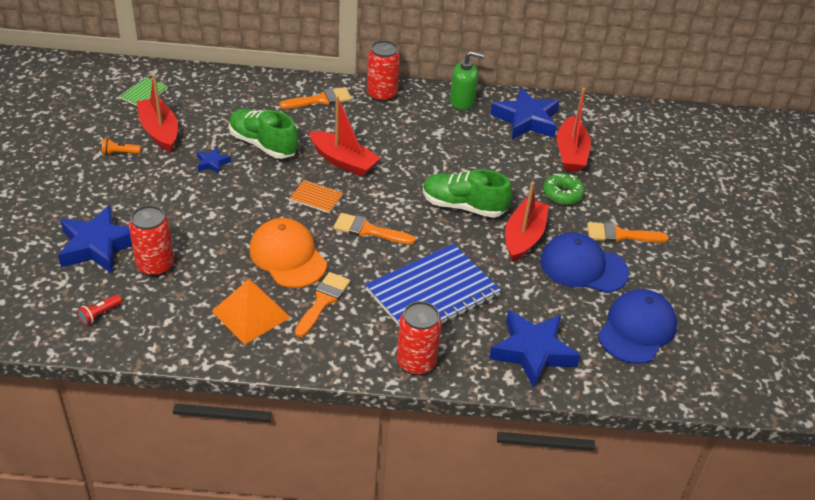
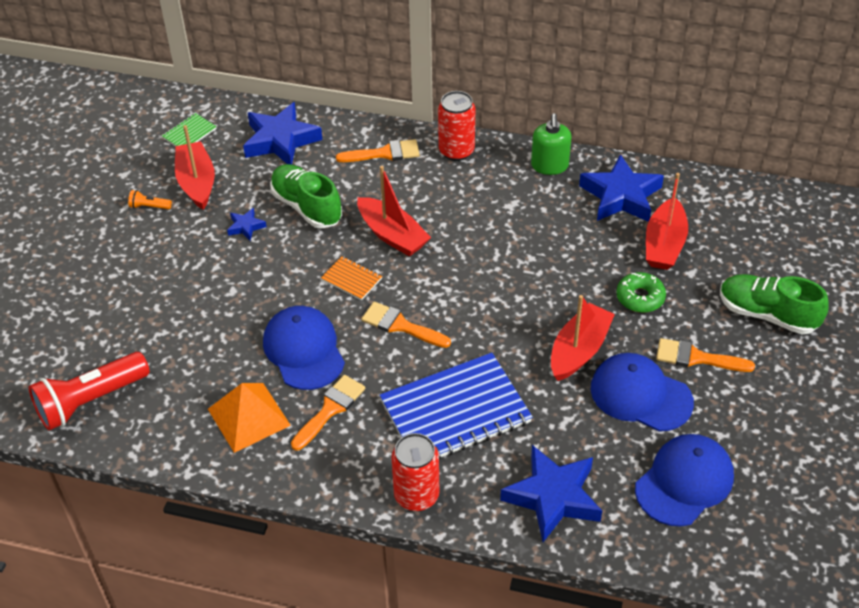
camera: 15 degrees right, 5 degrees up
blue star [58,205,132,274] -> blue star moved to [243,102,322,165]
red flashlight [77,295,122,325] -> red flashlight [29,352,150,430], size x2.43
red can [129,205,174,277] -> none
orange cap [249,218,327,288] -> blue cap [263,306,345,390]
green shoe [423,169,512,218] -> green shoe moved to [720,274,829,334]
green soap dispenser [450,51,484,110] -> green soap dispenser turned 75 degrees clockwise [531,113,572,175]

